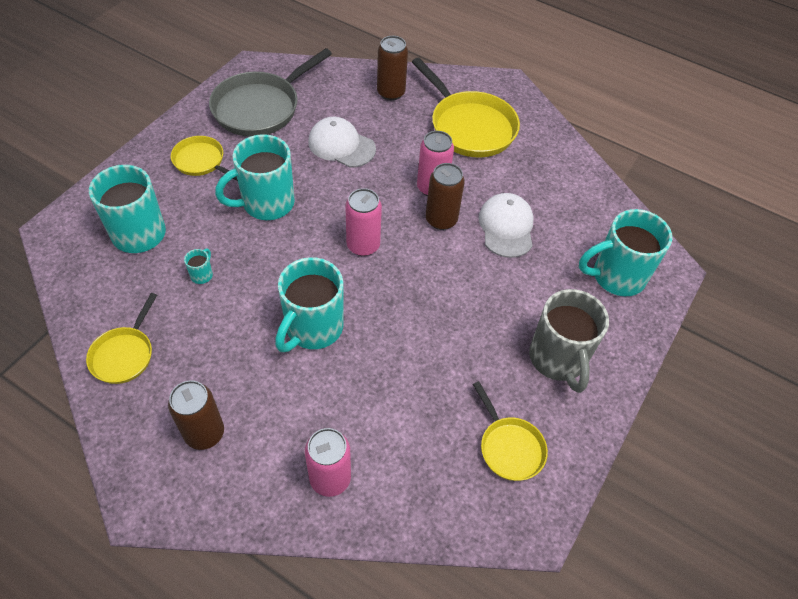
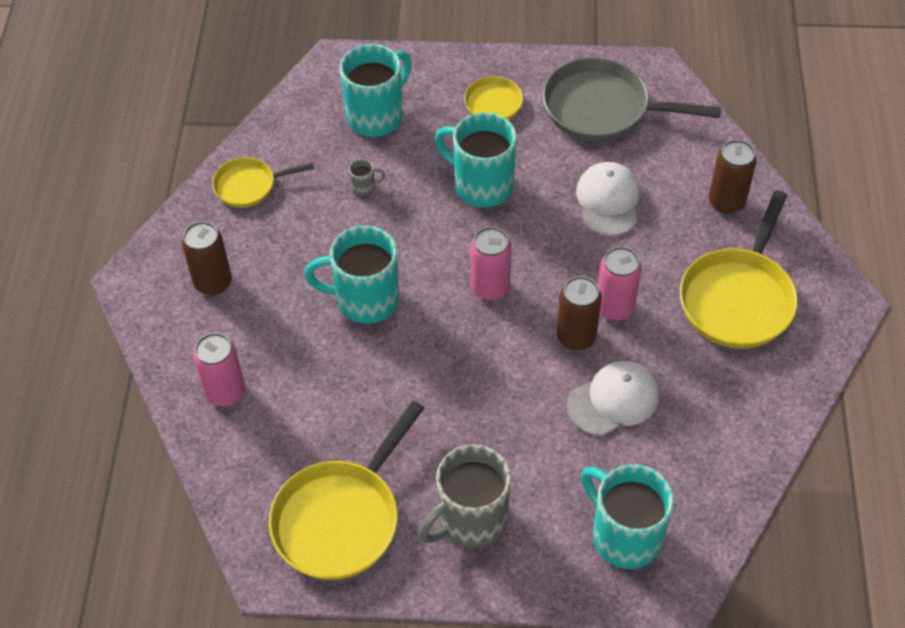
camera: 65 degrees right, 0 degrees up
turquoise mug [184,249,213,284] -> grey mug [349,159,385,196]
yellow pan [473,381,548,481] -> yellow pan [269,401,424,580], size x1.78

